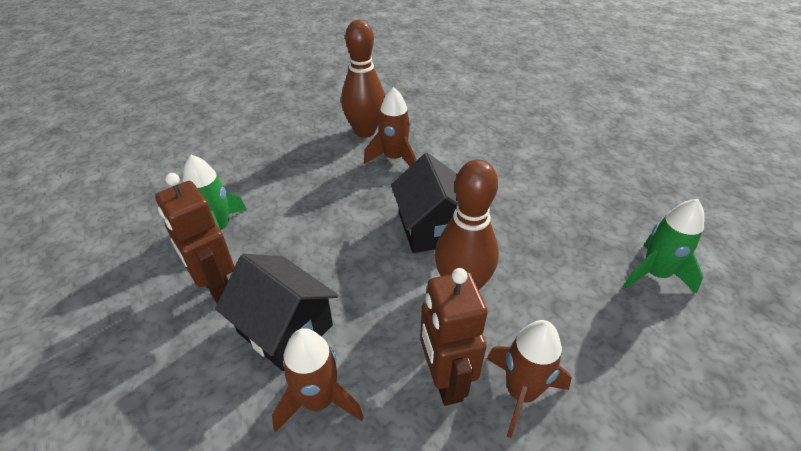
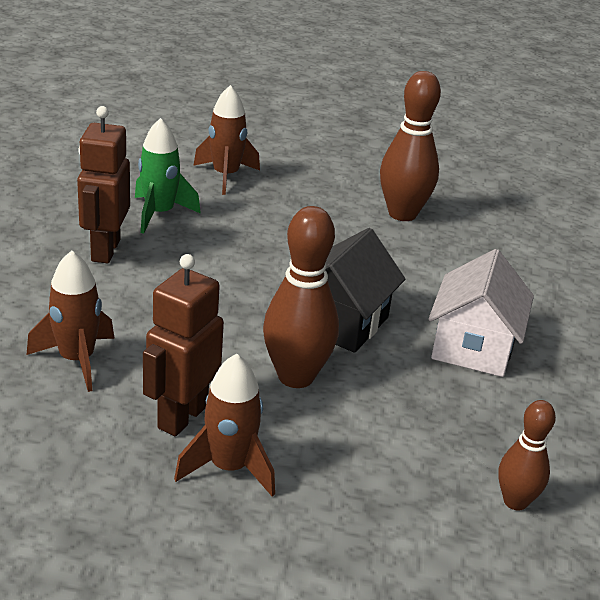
camera: 40 degrees right, 10 degrees down
black house [215,253,338,371] -> none
brown rocket [364,87,416,166] -> brown rocket moved to [193,85,260,195]
green rocket [623,199,704,294] -> brown bowling pin [498,400,556,511]
none -> white house [428,249,534,377]

